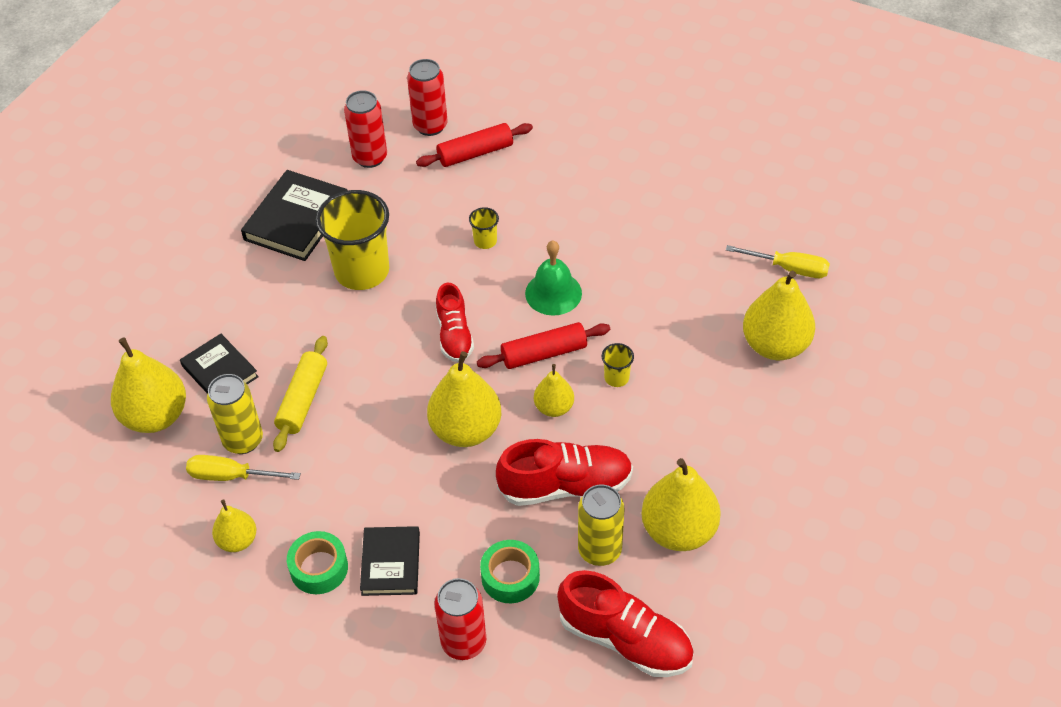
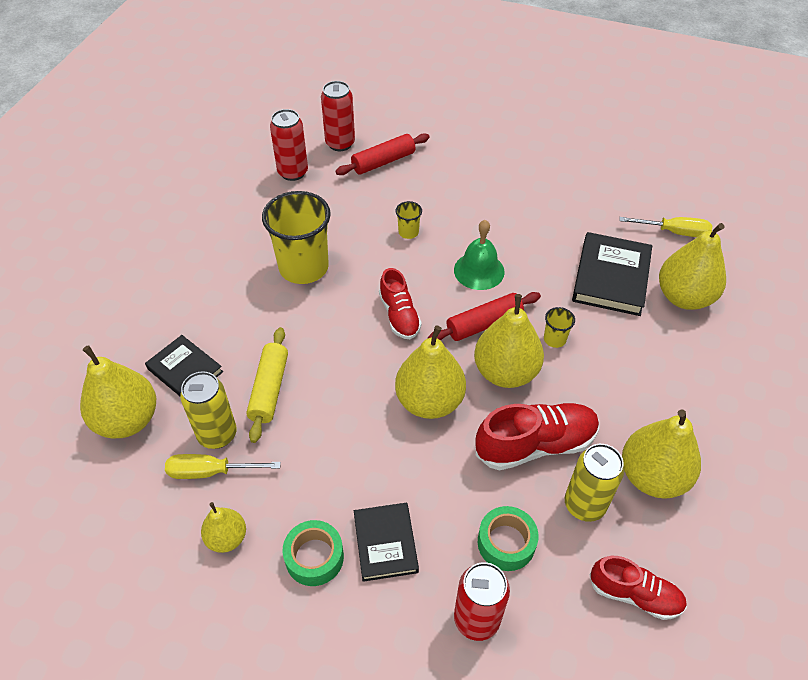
camera: 10 degrees left, 0 degrees up
black book [241,170,347,261] -> black book moved to [572,232,652,316]
yellow pear [534,364,574,417] -> yellow pear [474,294,544,388], size x1.79
red shoe [557,570,694,677] -> red shoe [590,556,687,620], size x0.65

